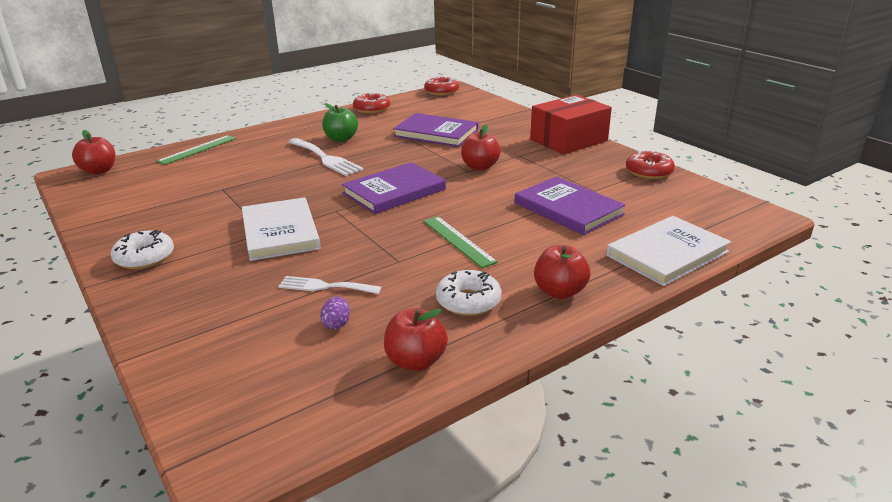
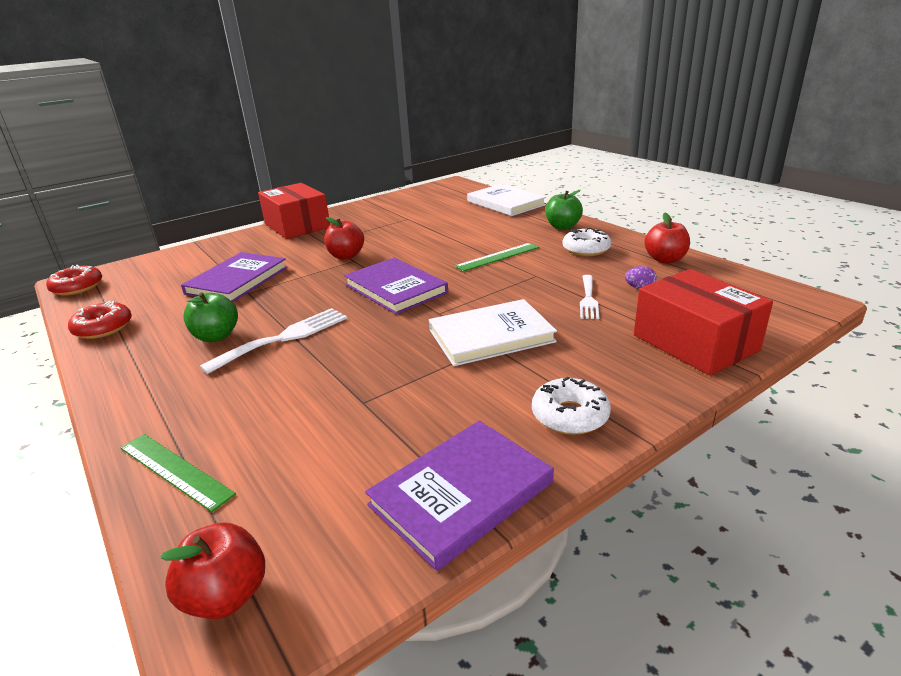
camera: 90 degrees left, 0 degrees up
purple book [515,176,626,235] -> purple book moved to [365,421,554,571]
red apple [534,245,590,299] -> green apple [545,190,583,230]
red donut [626,149,675,179] -> none
none -> red box [634,269,773,376]

